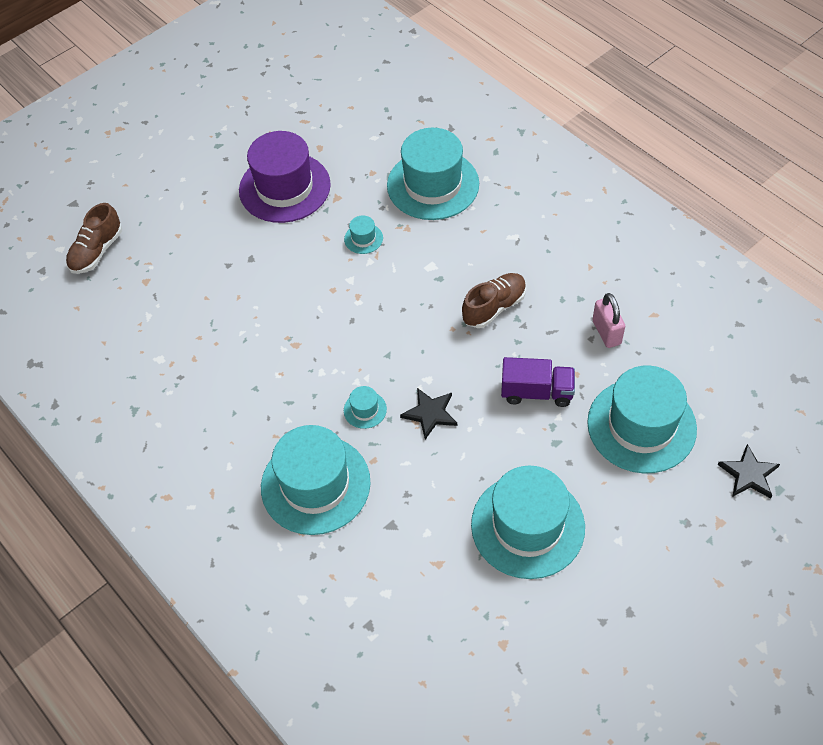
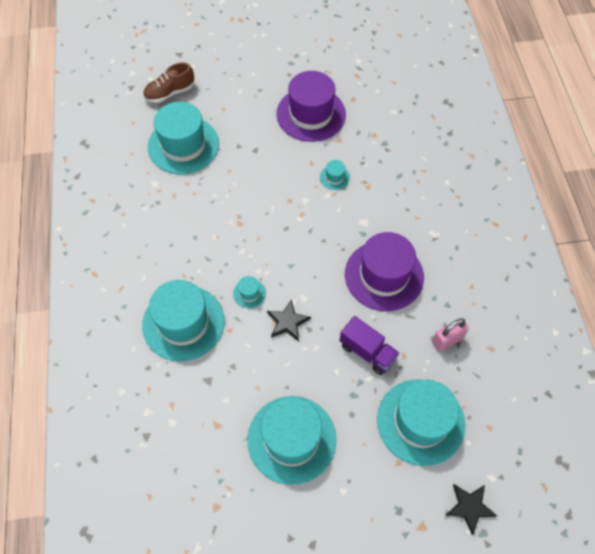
camera: 30 degrees right, 5 degrees up
turquoise hat [387,128,479,220] -> turquoise hat moved to [148,102,219,174]
brown shoe [462,273,526,328] -> purple hat [345,232,424,311]
pink padlock [592,293,625,348] -> pink padlock turned 45 degrees clockwise [432,318,469,352]

